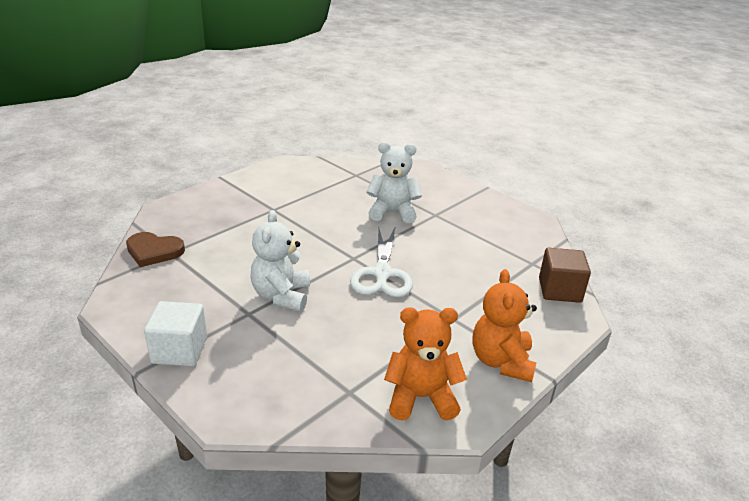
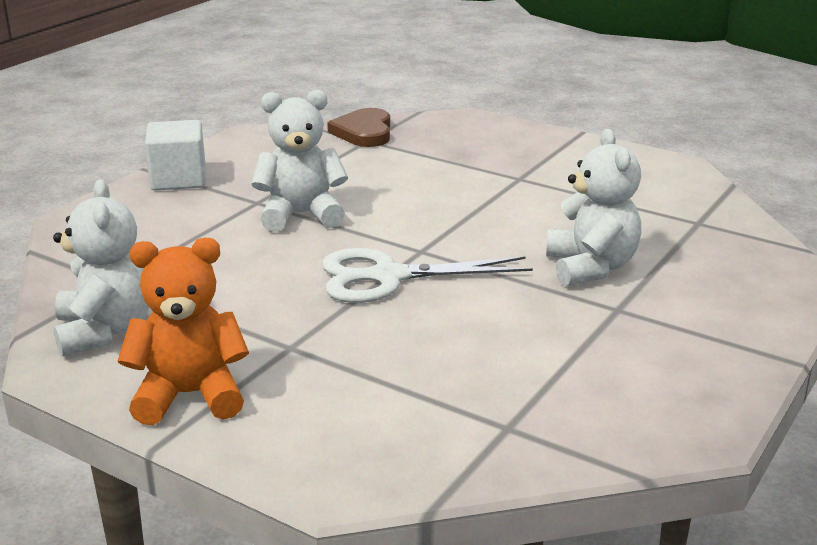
camera: 80 degrees right, 5 degrees down
orange teddy bear [384,307,467,421] -> white teddy bear [53,179,149,356]
brown cube [539,248,591,303] -> none

